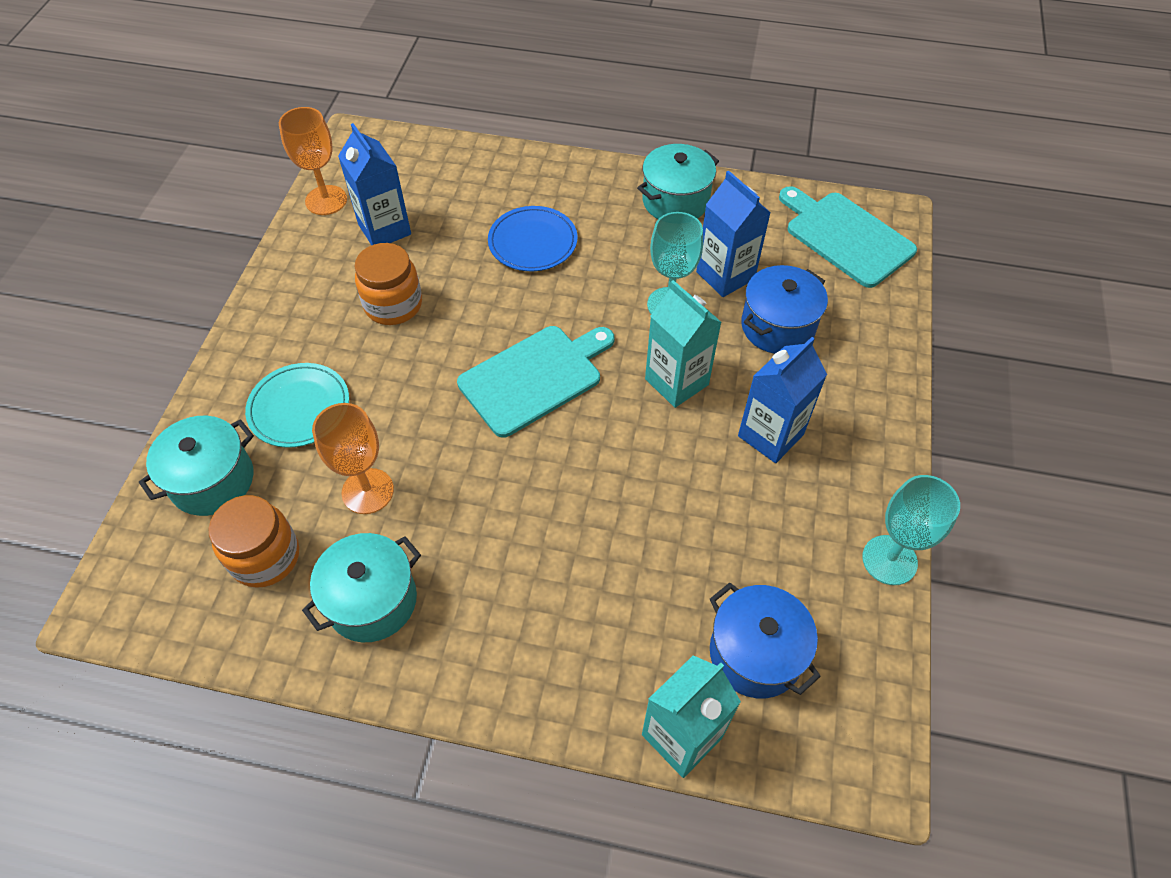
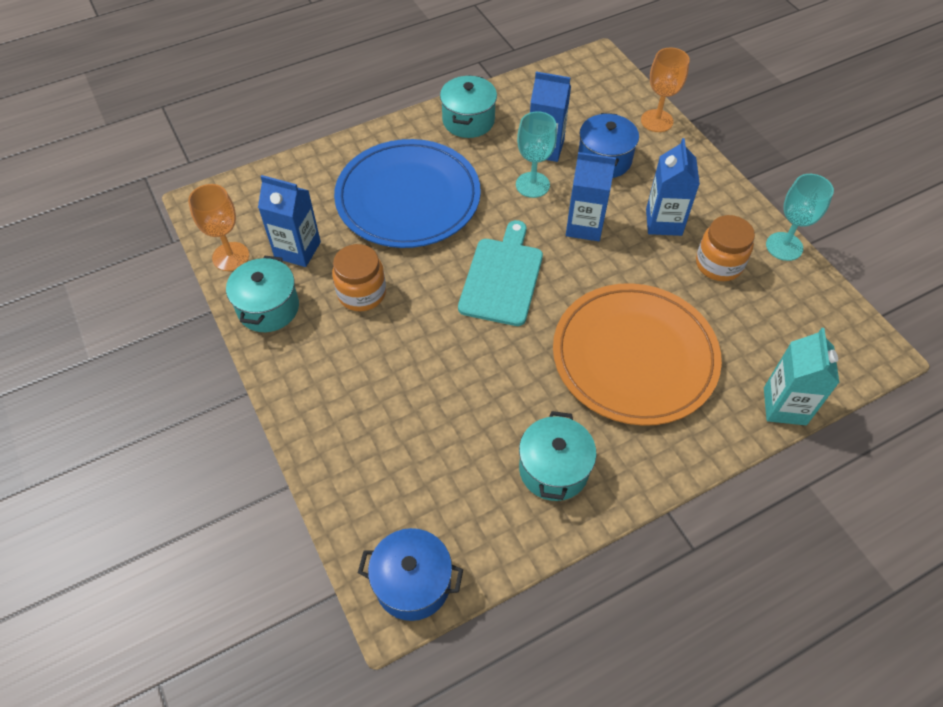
camera: 40 degrees left, 0 degrees up
turquoise pot [139,416,254,516] -> turquoise pot moved to [226,256,299,332]
orange jar [209,495,299,588] -> orange jar moved to [696,215,755,281]
turquoise plate [245,363,349,448] -> none
orange goblet [312,403,394,514] -> orange goblet moved to [641,47,690,132]
blue plate [488,206,578,271] -> blue plate [334,139,481,248], size x2.00
turquoise carton [645,280,722,408] -> blue carton [566,152,616,241]
blue pot [710,583,821,698] -> blue pot moved to [358,528,463,621]
turquoise cutting board [779,186,917,288] -> none
none -> orange plate [553,283,722,426]

